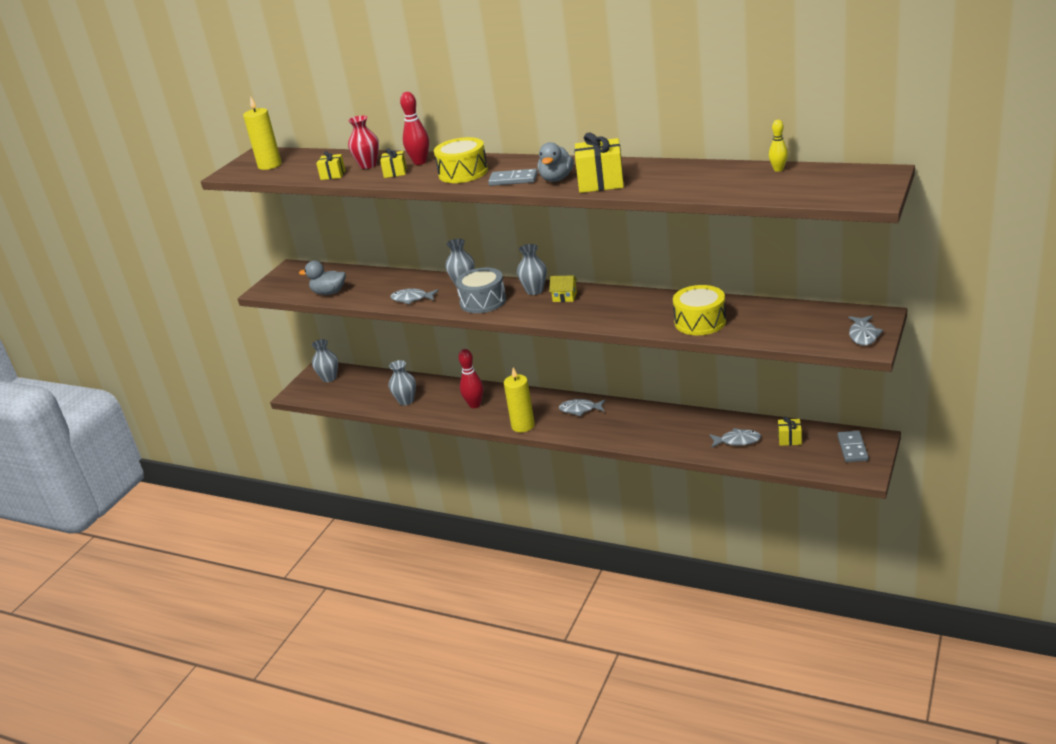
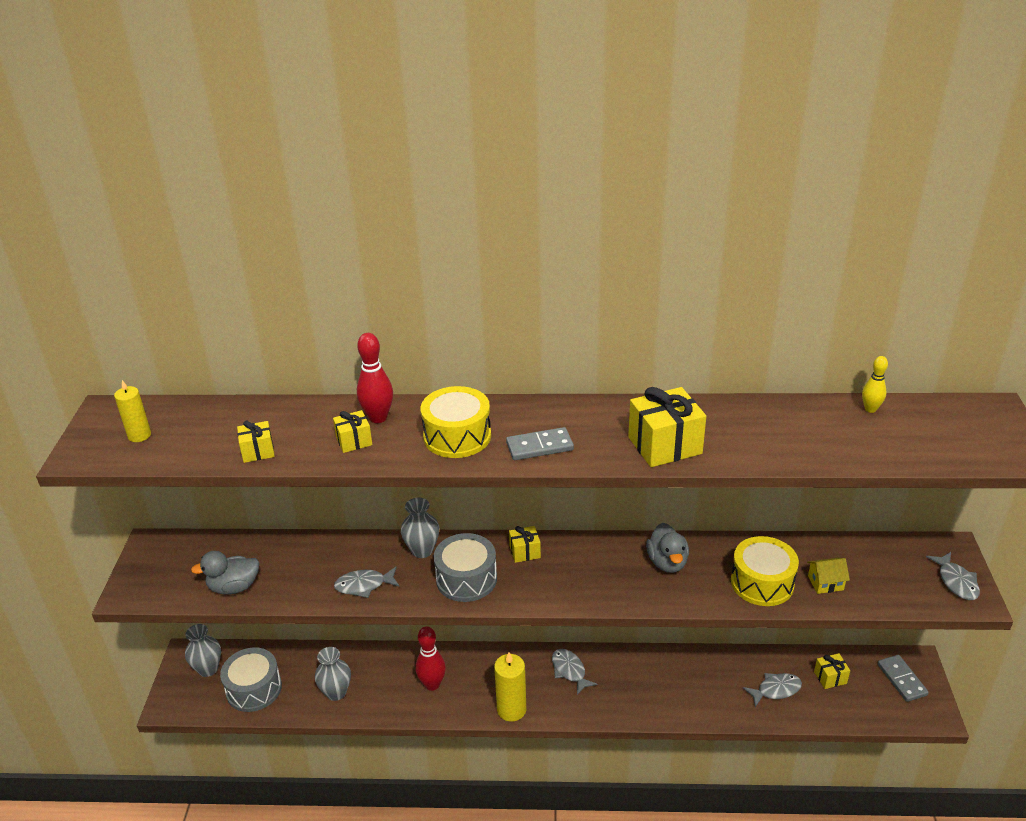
camera: 25 degrees left, 5 degrees up
yellow candle [243,97,282,170] -> yellow candle [114,380,151,442], size x0.66
red vase [348,116,379,169] -> none
grey vase [517,244,547,295] -> yellow gift [509,526,541,563]
grey duck [538,142,574,182] -> grey duck moved to [646,523,689,573]
yellow house [549,276,577,302] -> yellow house moved to [807,558,850,594]
grey fish [559,399,606,416] -> grey fish turned 75 degrees clockwise [552,649,598,695]
none -> grey drum [220,647,282,712]

